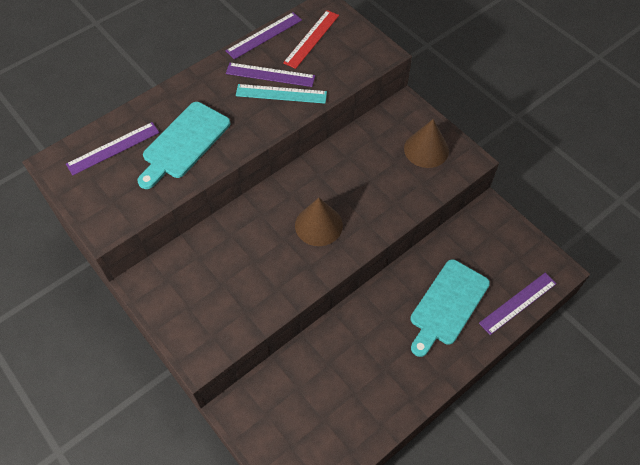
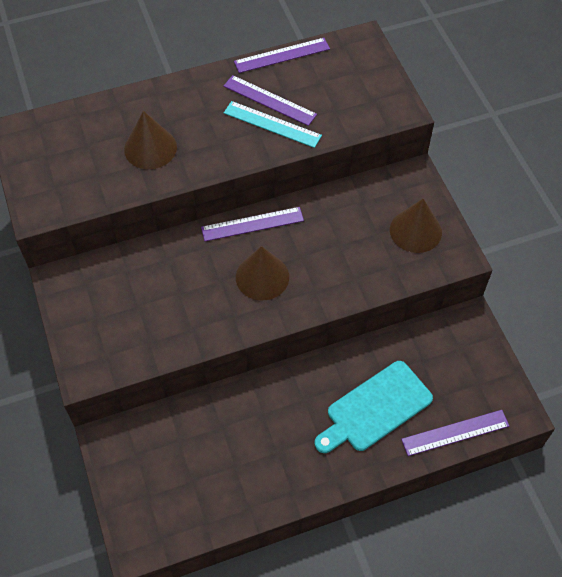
camera: 20 degrees right, 0 degrees up
purple ruler [66,122,160,175] -> purple ruler moved to [201,207,304,241]
turquoise cutting board [137,102,230,189] -> brown cone [124,111,177,169]
red ruler [283,10,339,69] -> none

